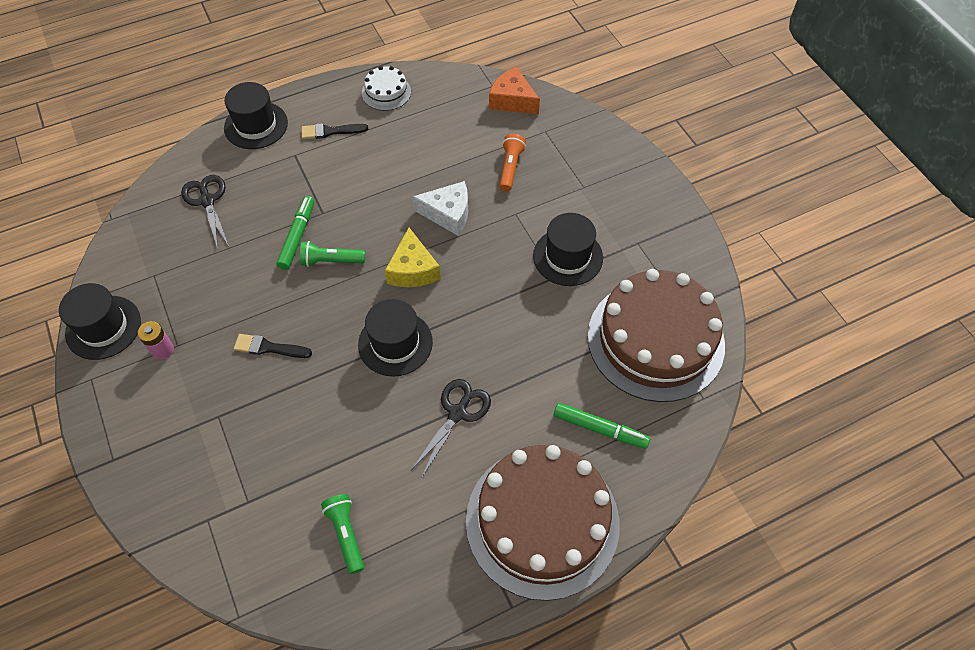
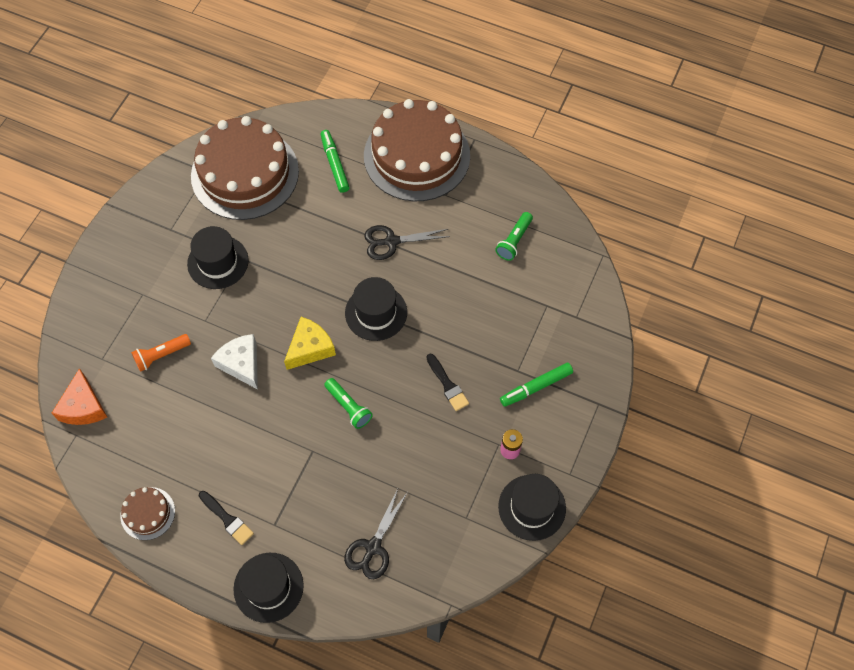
camera: 130 degrees left, 5 degrees up
green marker [276,196,314,270] -> green marker moved to [500,363,573,407]
white cake [362,66,411,111] -> brown cake [121,487,175,540]

